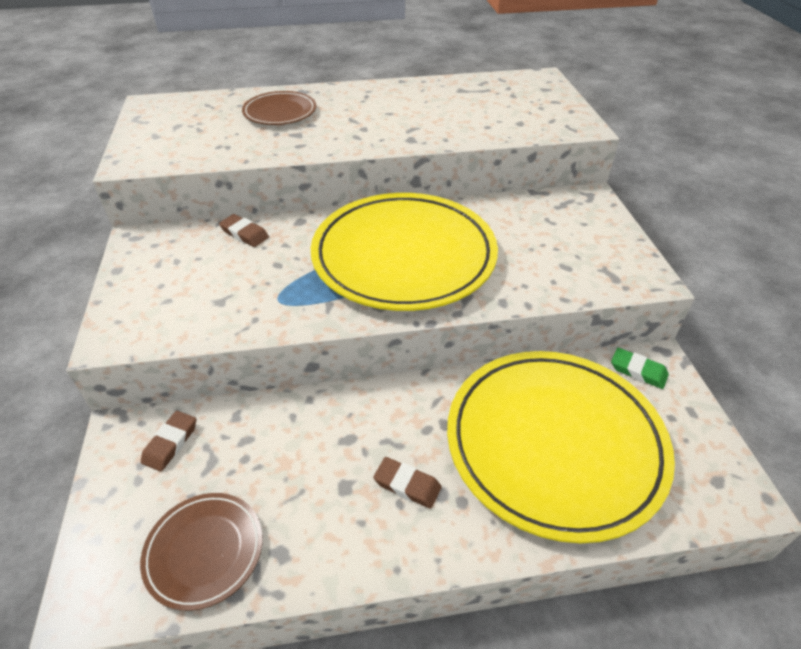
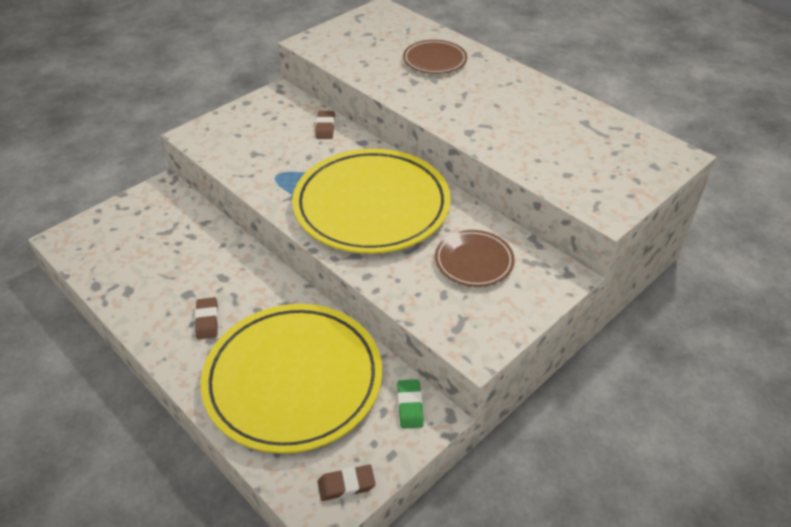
camera: 55 degrees right, 0 degrees up
brown plate [140,493,263,611] -> brown plate moved to [435,230,515,287]
brown eraser [141,411,196,472] -> brown eraser moved to [318,465,376,501]

